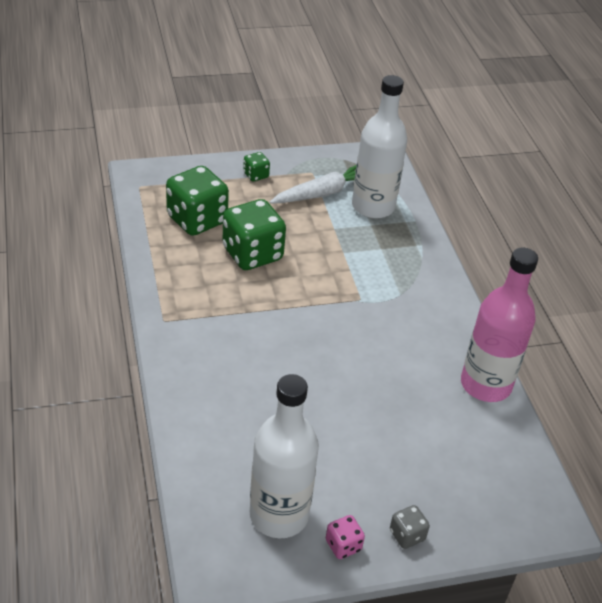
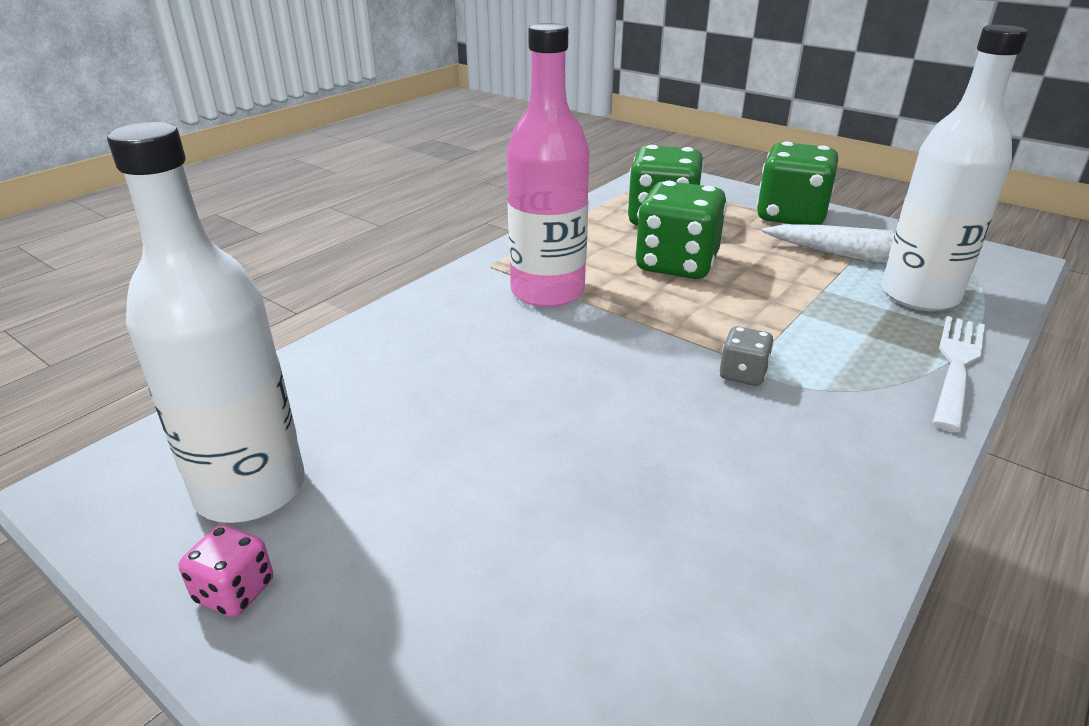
camera: 55 degrees right, 10 degrees down
green dice [243,152,270,181] -> green dice [756,142,838,225], size x2.16
grey dice [390,505,430,549] -> grey dice moved to [720,326,774,386]
pink bottle [461,247,538,402] -> pink bottle moved to [507,23,589,307]
none -> white fork [932,316,985,432]

